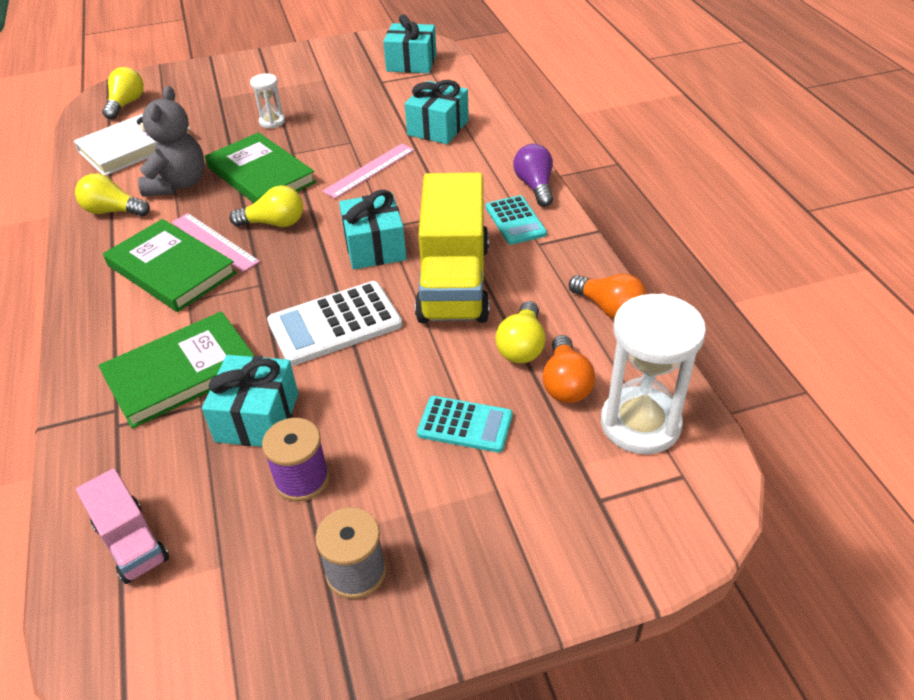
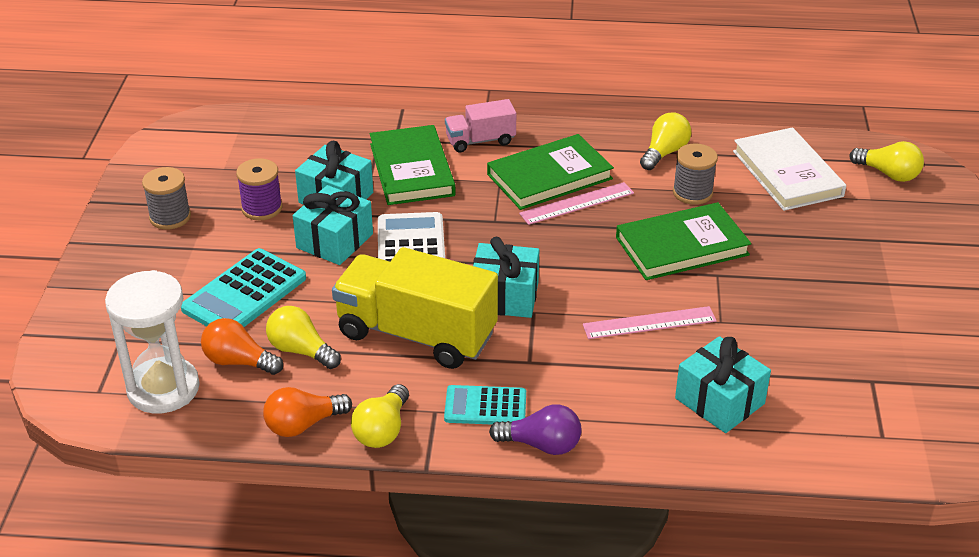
camera: 110 degrees right, 5 degrees down
pink truck [76,468,169,584] -> pink truck moved to [445,99,516,152]
grey teddy bear [137,86,205,197] -> grey spool [673,143,718,205]
yellow light bulb [229,185,303,227] -> yellow light bulb moved to [351,384,409,448]
white hourglass [250,73,285,128] -> none
pink ruler [322,143,415,199] -> pink ruler turned 75 degrees counterclockwise [583,306,717,339]
turquoise gift [383,14,436,73] -> turquoise gift moved to [293,185,373,265]
turquoise calculator [417,396,513,453] -> turquoise calculator [181,248,306,327], size x1.56

